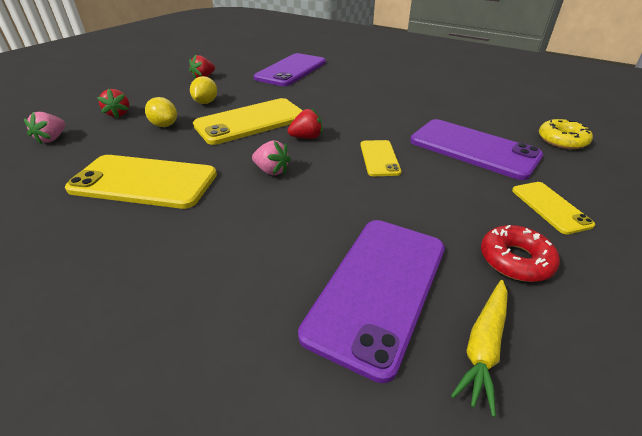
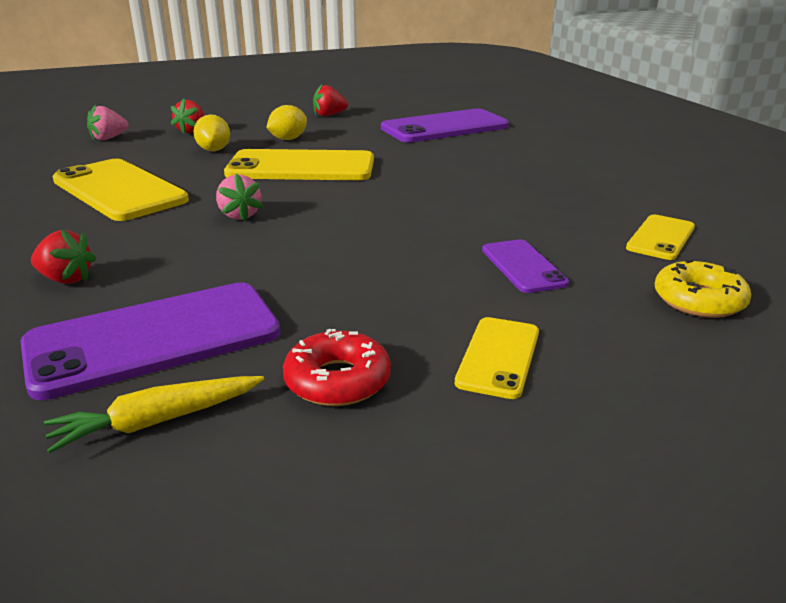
camera: 35 degrees right, 10 degrees down
red strawberry [288,108,323,139] -> red strawberry moved to [31,229,97,284]
yellow phone [360,140,402,176] -> yellow phone moved to [626,215,695,260]
purple phone [410,119,543,180] -> purple phone [482,239,569,293], size x0.52

